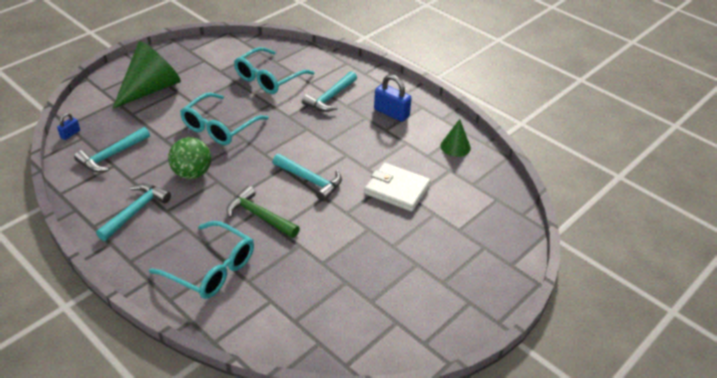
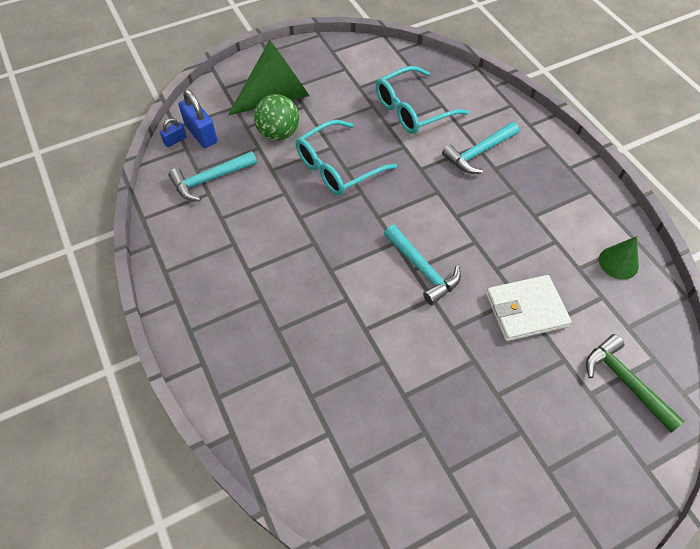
camera: 20 degrees right, 15 degrees up
turquoise hammer [96,183,171,241] -> none
turquoise glasses [149,221,254,299] -> none
green ball [168,137,211,179] -> green ball moved to [254,94,299,141]
green hammer [227,186,300,238] -> green hammer moved to [586,334,685,432]
white wallet [364,162,431,212] -> white wallet turned 60 degrees counterclockwise [486,275,572,341]
blue padlock [374,74,412,122] -> blue padlock moved to [179,89,217,148]

